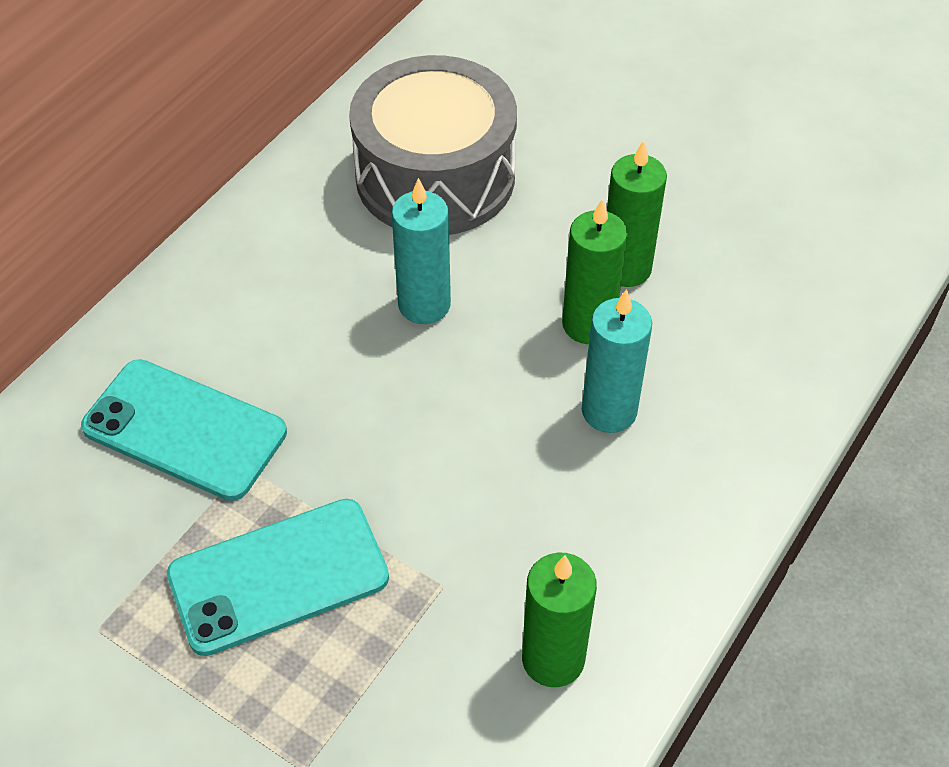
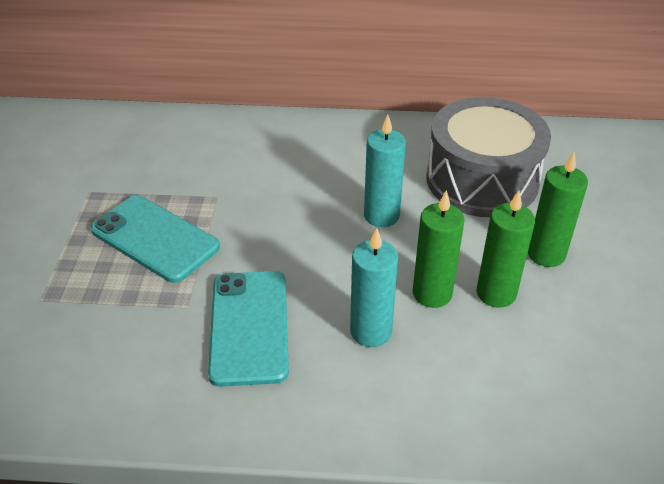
camera: 60 degrees right, 10 degrees down
turquoise phone [81,359,287,501] -> turquoise phone moved to [208,271,289,387]
green candle [522,553,597,687] -> green candle moved to [528,152,588,267]

